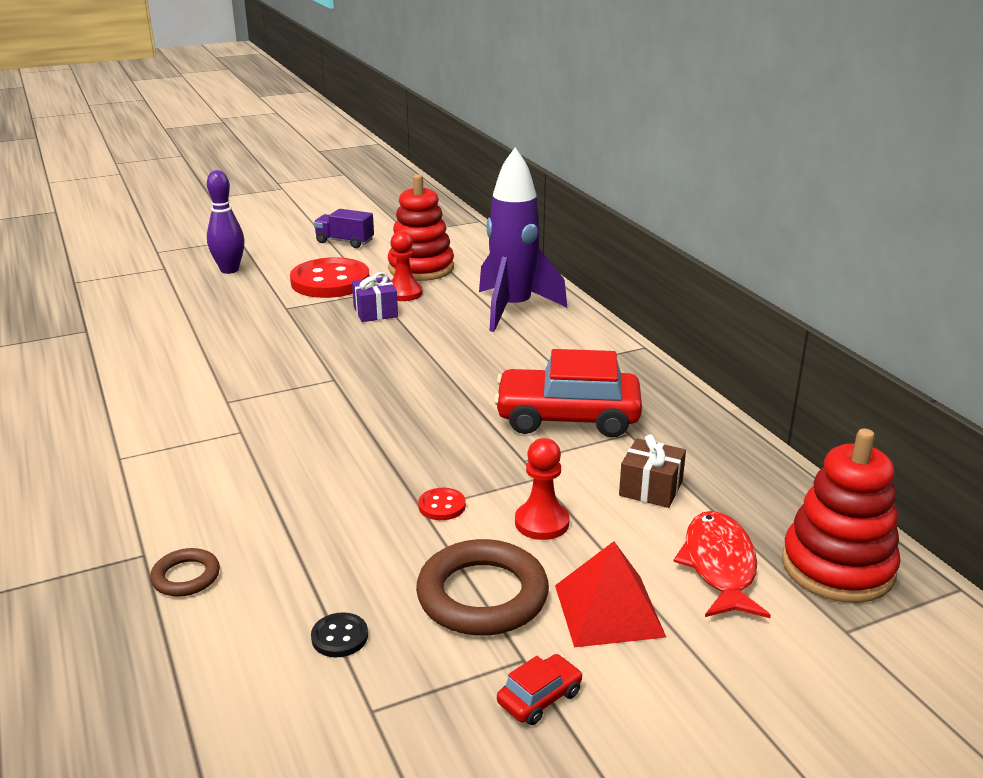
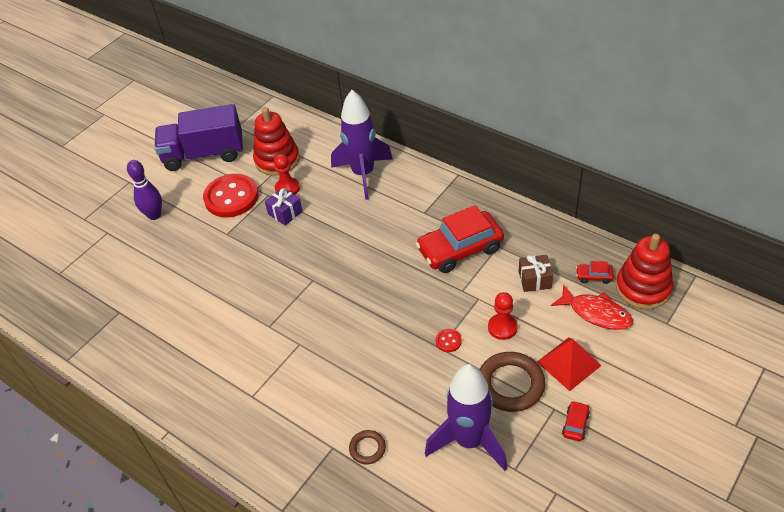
camera: 25 degrees left, 20 degrees up
black button [311,612,368,657] -> purple rocket [425,364,507,471]
purple truck [314,209,374,248] -> purple truck [154,104,243,171], size x2.03
red fish [673,511,771,618] -> red fish turned 150 degrees clockwise [551,284,633,330]
none -> red car [576,261,614,284]

